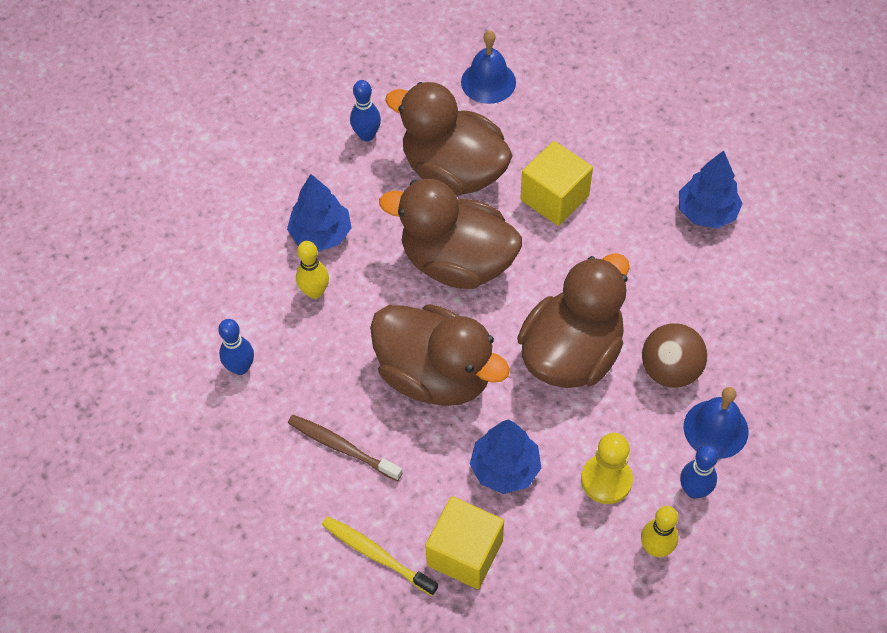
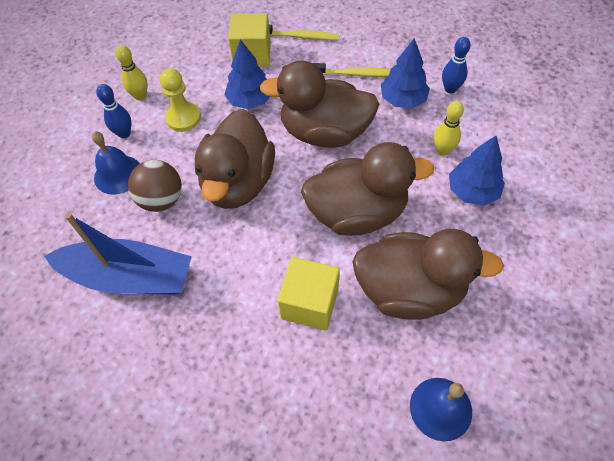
camera: 155 degrees right, 0 degrees up
brown toothbrush [288,415,403,481] -> yellow toothbrush [313,63,391,77]
blue bowling pin [350,80,381,141] -> none
blue tree [679,151,743,229] -> blue tree moved to [381,38,430,108]
none -> blue boat [44,213,192,294]

